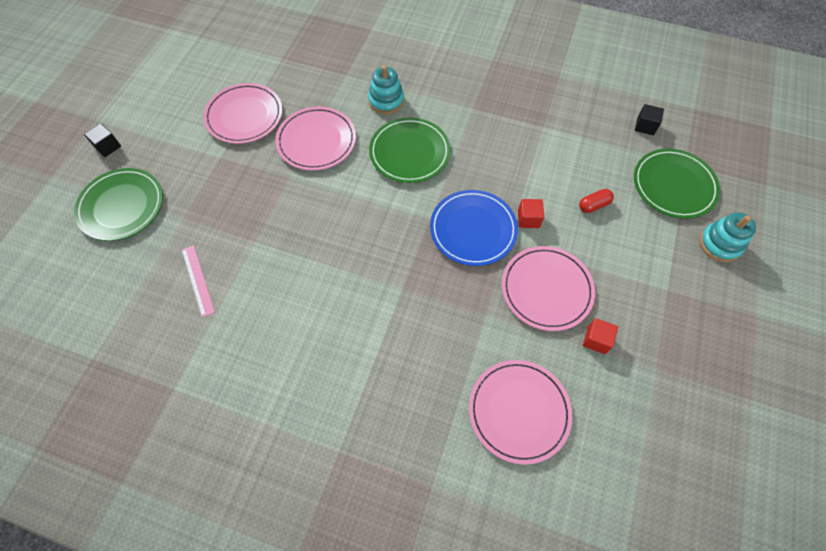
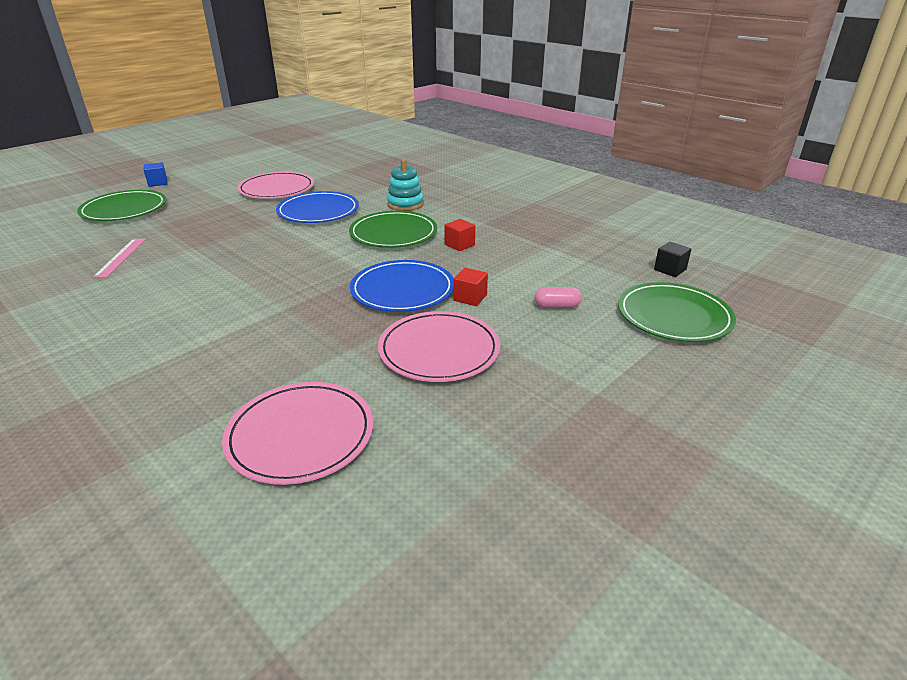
camera: 25 degrees right, 30 degrees down
black cube [84,123,121,157] -> blue cube [143,162,167,187]
pink plate [275,107,356,171] -> blue plate [276,191,359,223]
red capsule [579,189,614,213] -> pink capsule [535,287,582,308]
red cube [583,318,618,354] -> red cube moved to [444,219,475,251]
turquoise stacking toy [699,212,756,262] -> none

